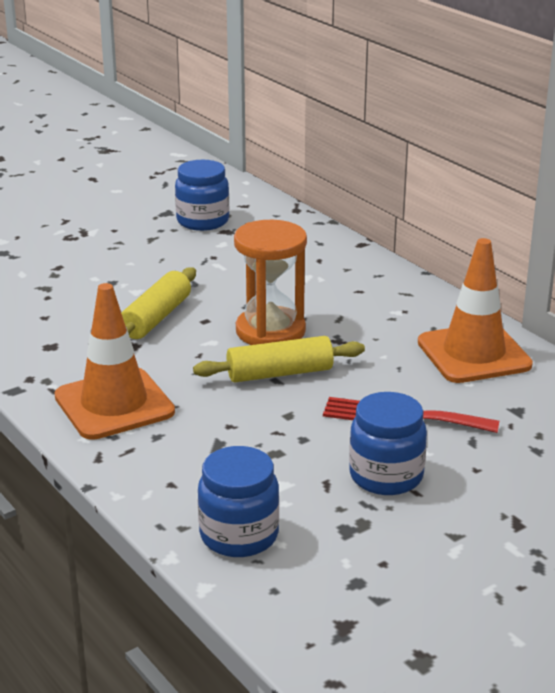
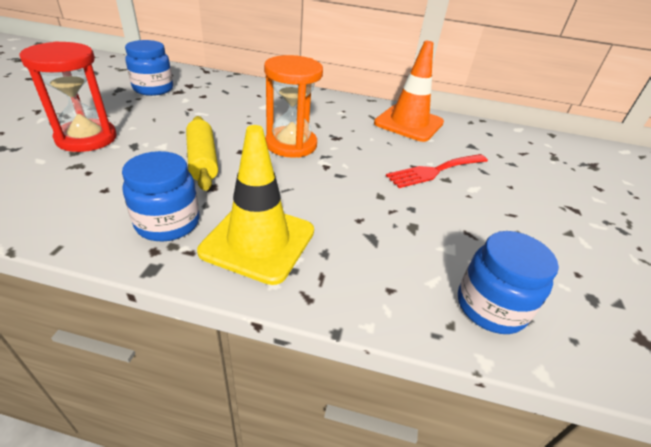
camera: 45 degrees left, 10 degrees up
orange traffic cone [55,283,175,440] -> yellow traffic cone [197,125,314,285]
yellow rolling pin [193,336,365,382] -> none
blue jar [349,392,427,495] -> blue jar moved to [122,151,199,241]
none -> red hourglass [19,42,116,152]

